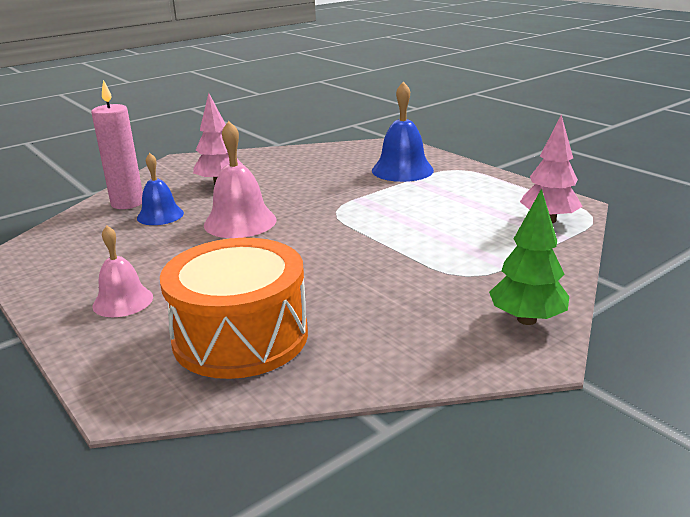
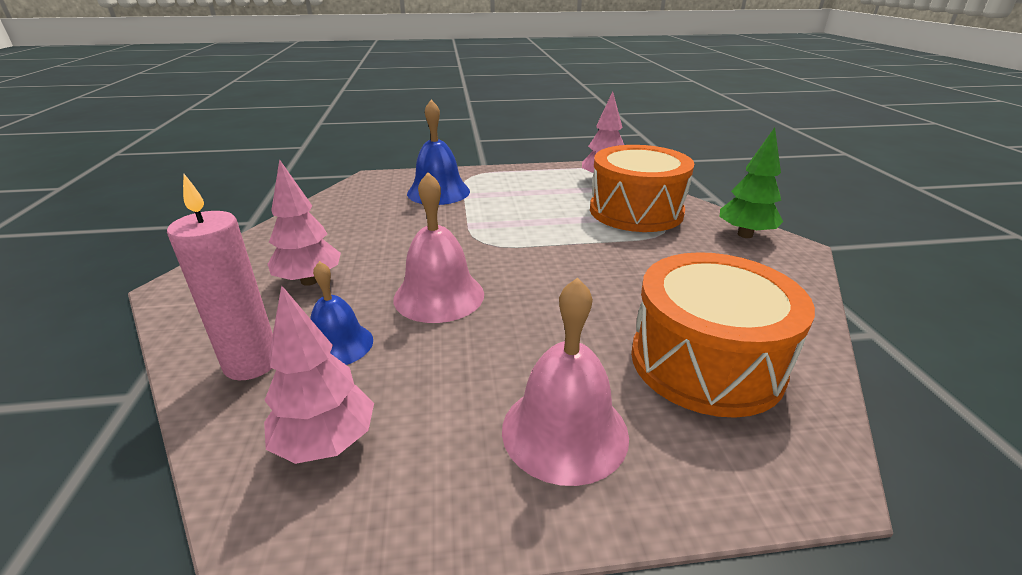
camera: 60 degrees left, 5 degrees up
pink bell [92,225,153,317] -> pink bell [502,277,629,486], size x1.53
none -> pink tree [264,285,374,464]
none -> orange drum [590,145,694,232]

